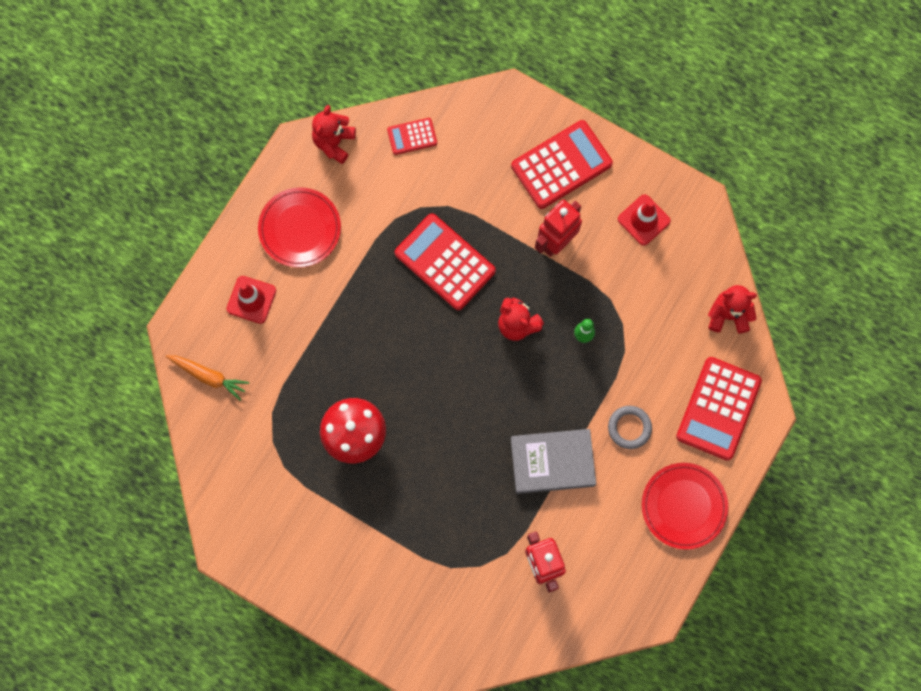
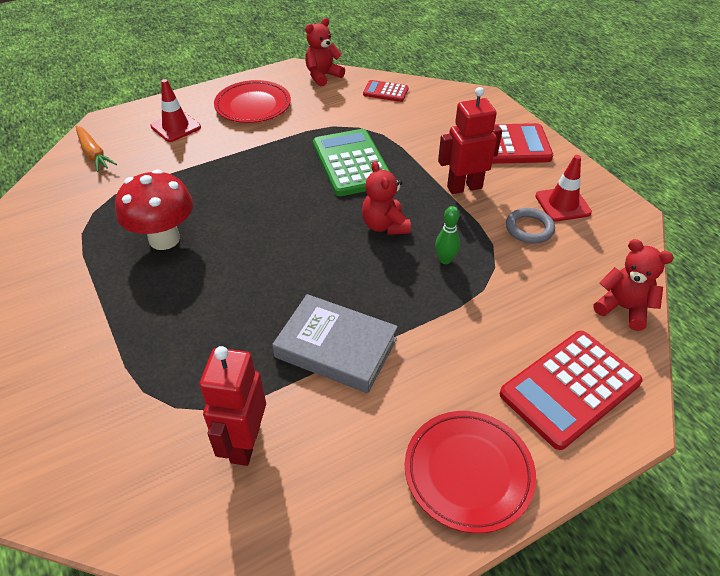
camera: 30 degrees right, 30 degrees down
red calculator [395,213,496,310] -> green calculator [313,129,391,196]
grey ring [608,406,652,449] -> grey ring moved to [506,208,555,244]

